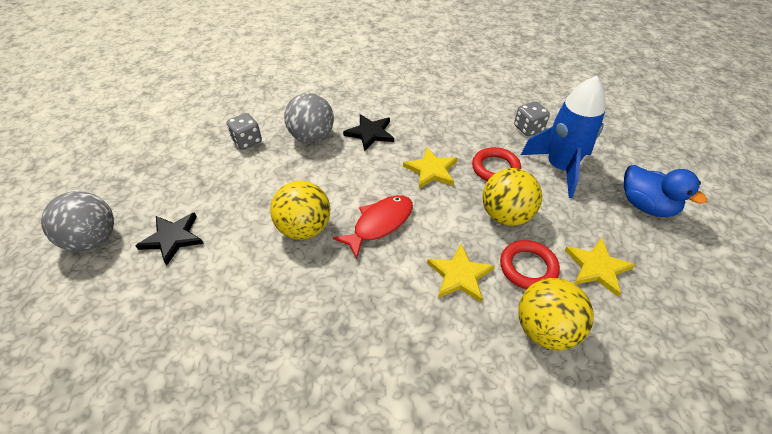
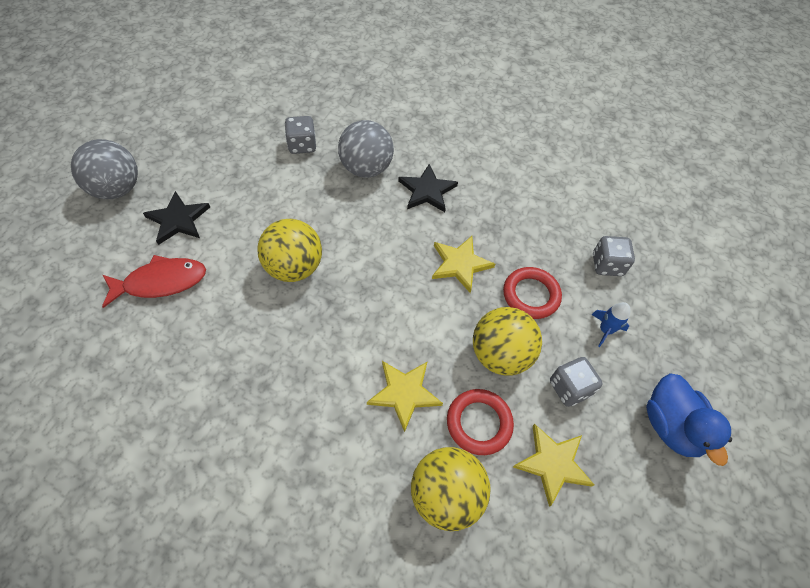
camera: 25 degrees right, 10 degrees up
red fish [333,195,413,259] -> red fish moved to [102,255,206,308]
blue rocket [521,76,606,198] -> blue rocket [591,302,630,347], size x0.41
none -> grey dice [550,357,603,407]

